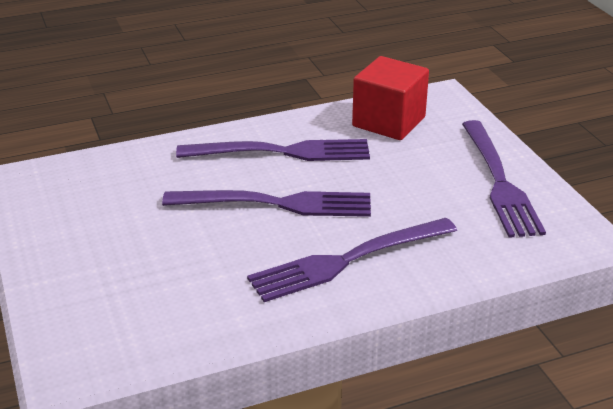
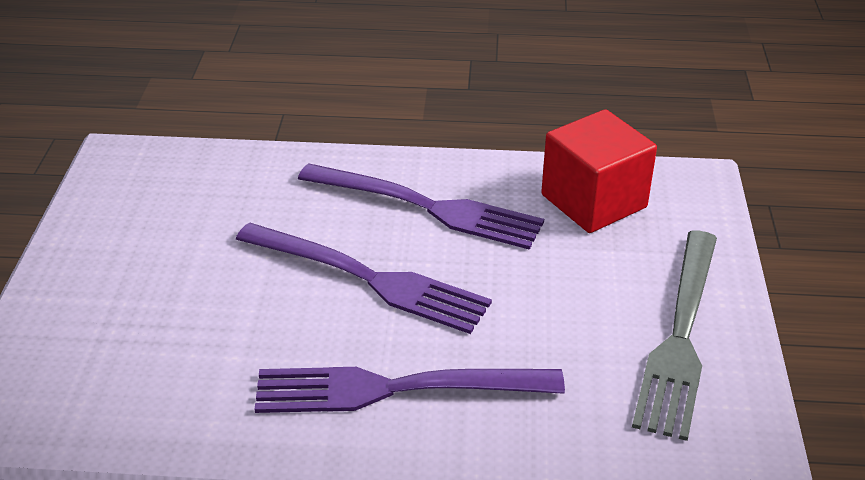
camera: 25 degrees right, 5 degrees up
purple fork [462,120,546,238] -> grey fork [632,230,717,441]

